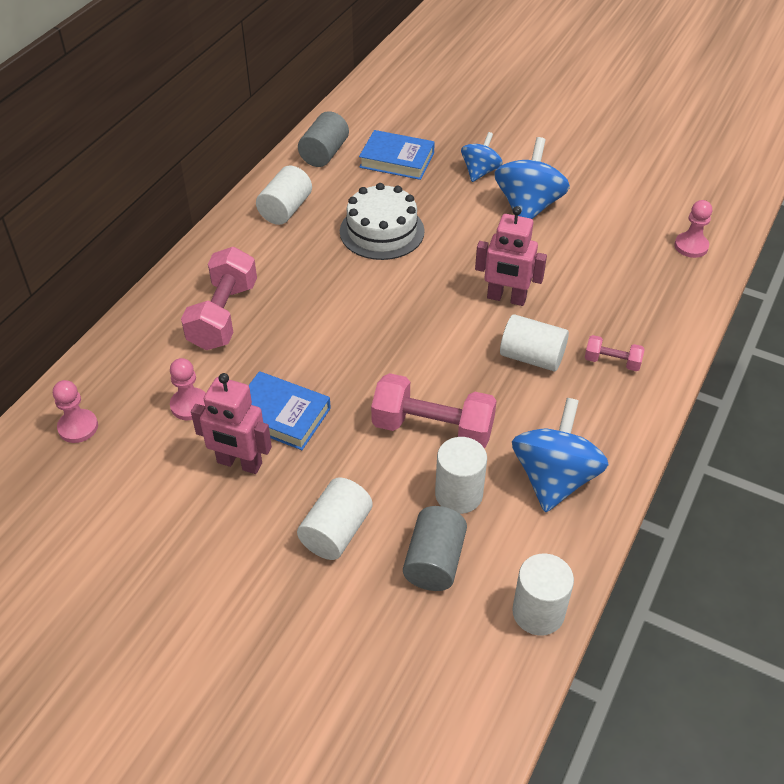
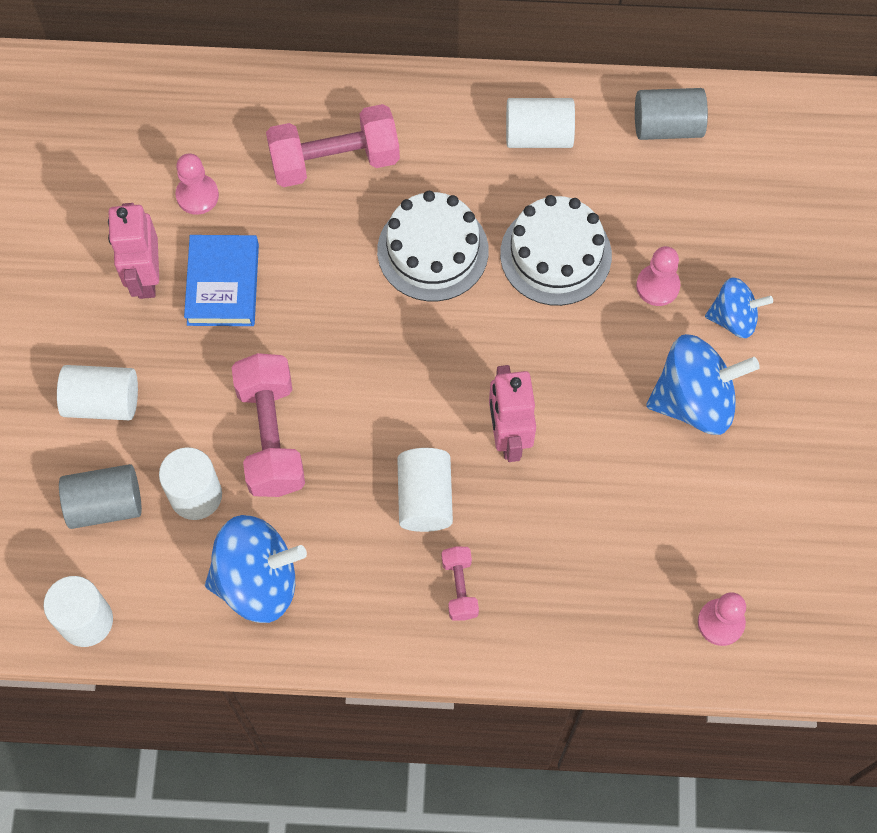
camera: 65 degrees right, 20 degrees up
pink pawn [53,380,98,443] -> pink pawn moved to [636,246,680,306]
blue book [359,130,435,180] -> none
none -> white cake [377,191,489,301]

